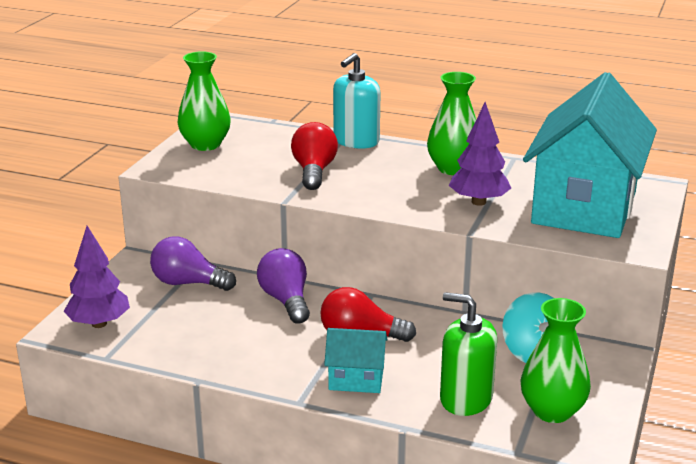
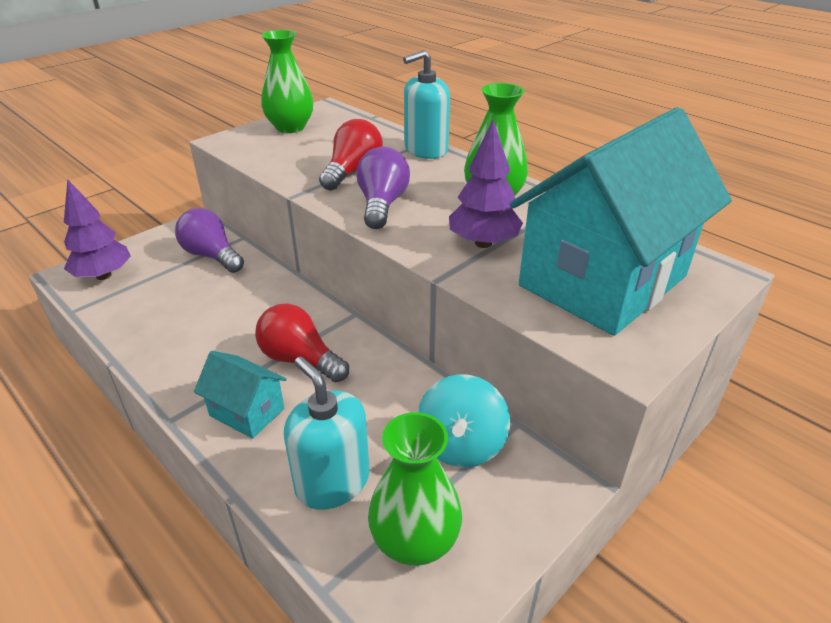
camera: 25 degrees right, 10 degrees up
purple light bulb [257,248,310,324] -> purple light bulb moved to [356,147,410,229]
green soap dispenser [440,292,497,416] -> turquoise soap dispenser [284,357,370,510]

